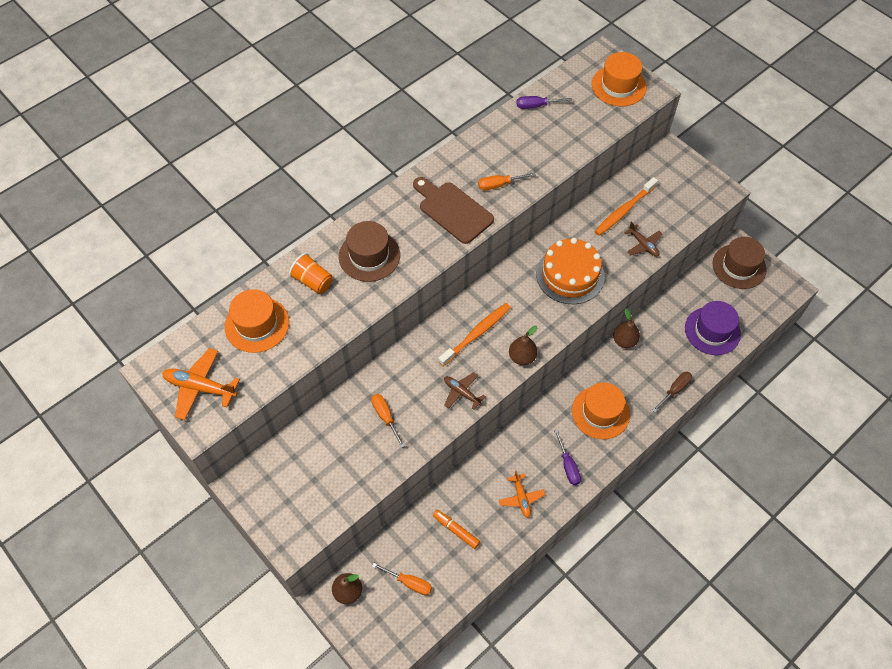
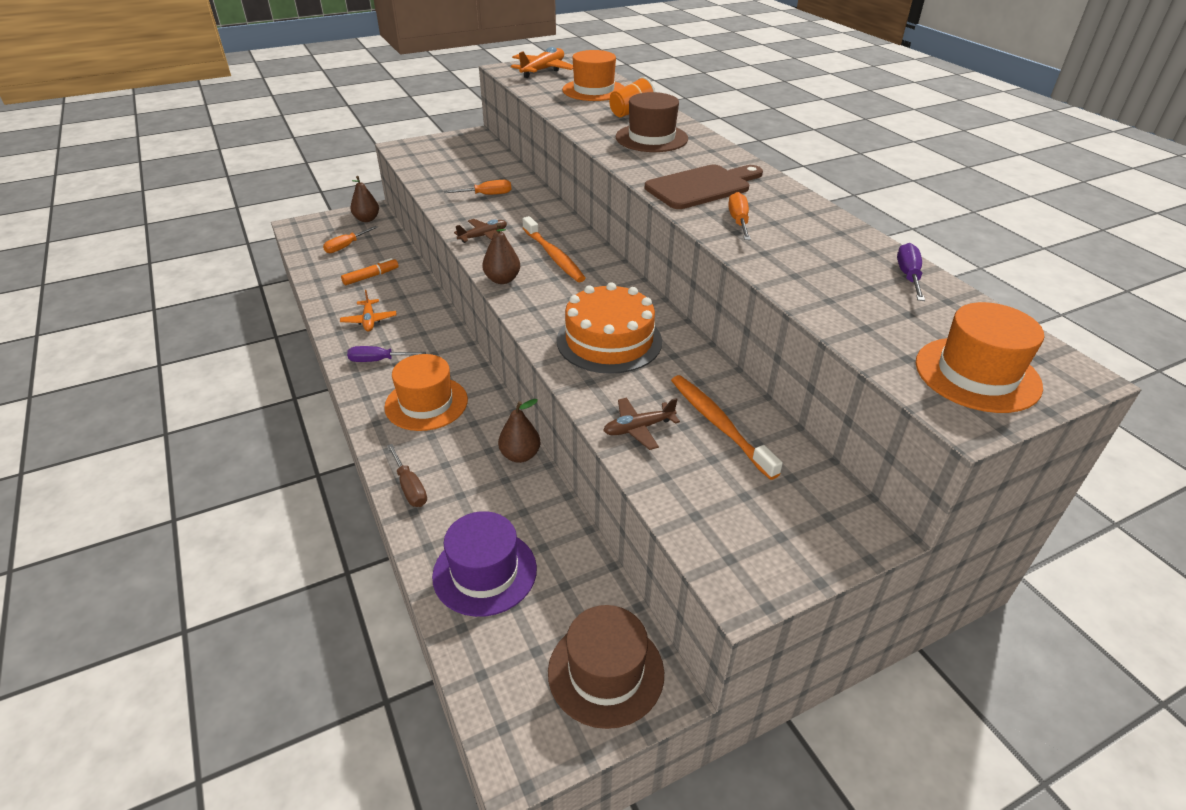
camera: 105 degrees right, 20 degrees down
orange plane [499,470,545,518] -> orange plane turned 105 degrees counterclockwise [340,290,396,331]

